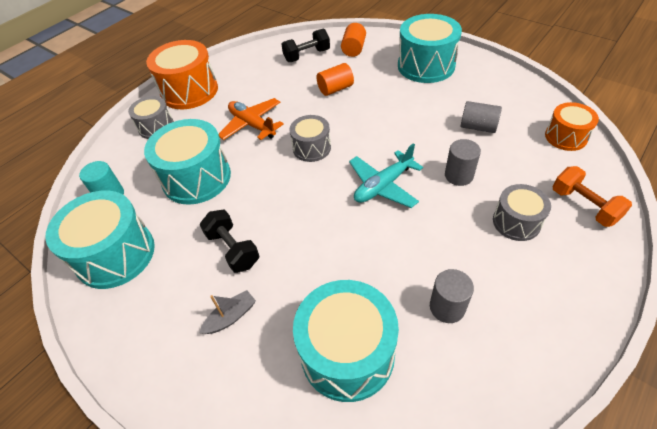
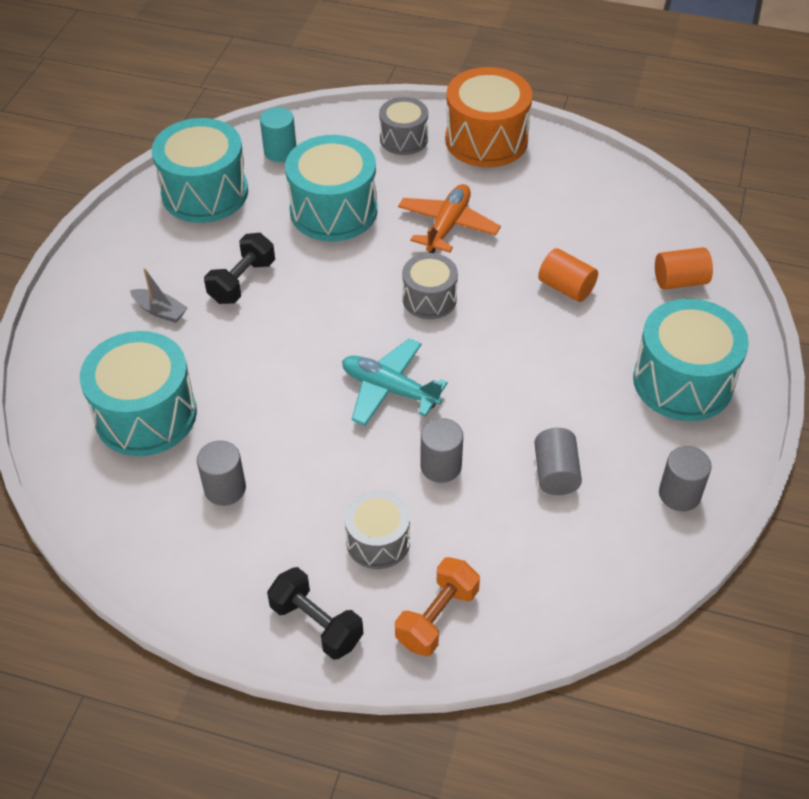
camera: 65 degrees right, 0 degrees up
black dumbbell [281,29,330,62] -> black dumbbell moved to [267,567,364,660]
orange drum [545,102,599,151] -> none
none -> grey cylinder [659,446,712,511]

